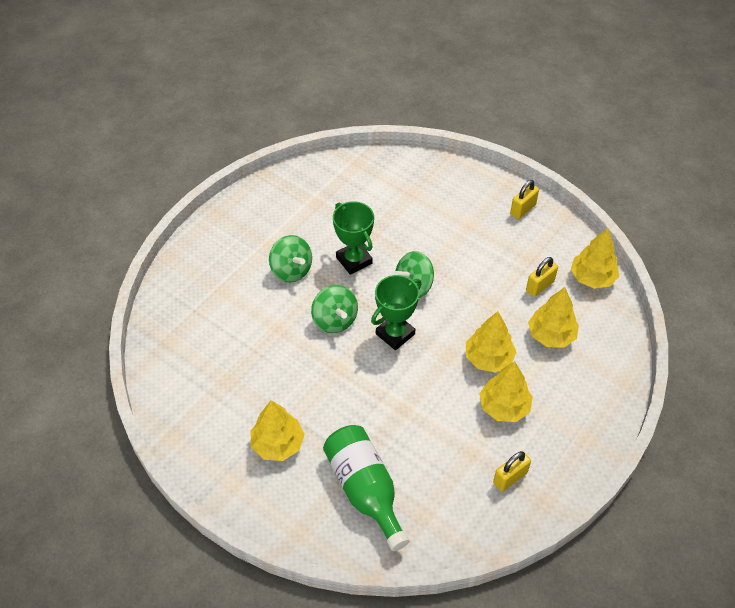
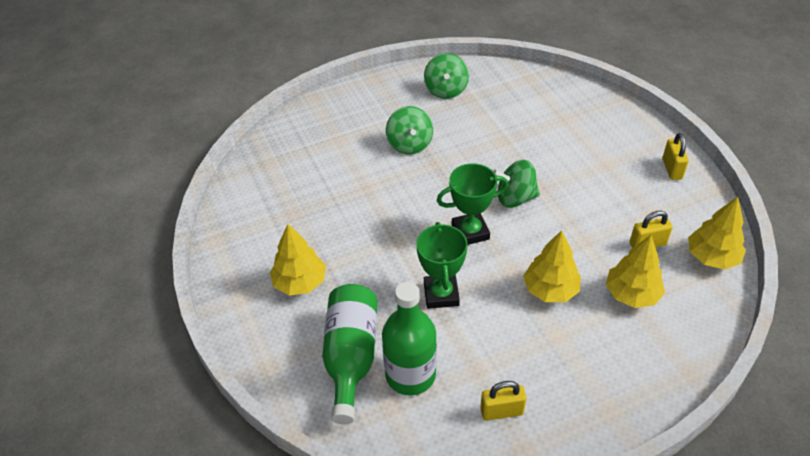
camera: 30 degrees right, 5 degrees down
green spinning top [311,285,358,333] -> green spinning top moved to [424,53,469,99]
green trophy [333,202,374,275] -> green trophy moved to [416,222,468,309]
yellow tree [480,361,533,422] -> none
yellow padlock [510,180,539,219] -> yellow padlock turned 75 degrees counterclockwise [663,133,689,180]
none -> green bottle [382,282,437,396]

